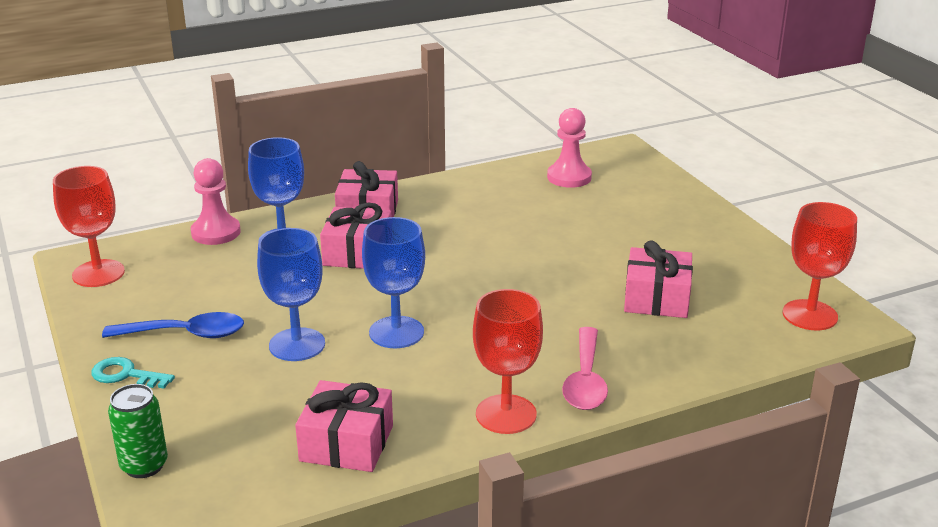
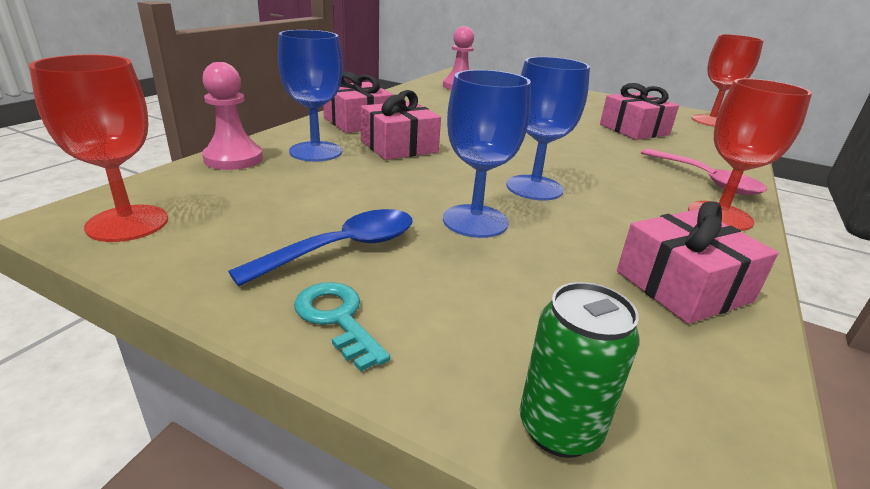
camera: 40 degrees left, 0 degrees up
turquoise key [91,357,175,388] -> turquoise key turned 75 degrees clockwise [294,282,390,372]

